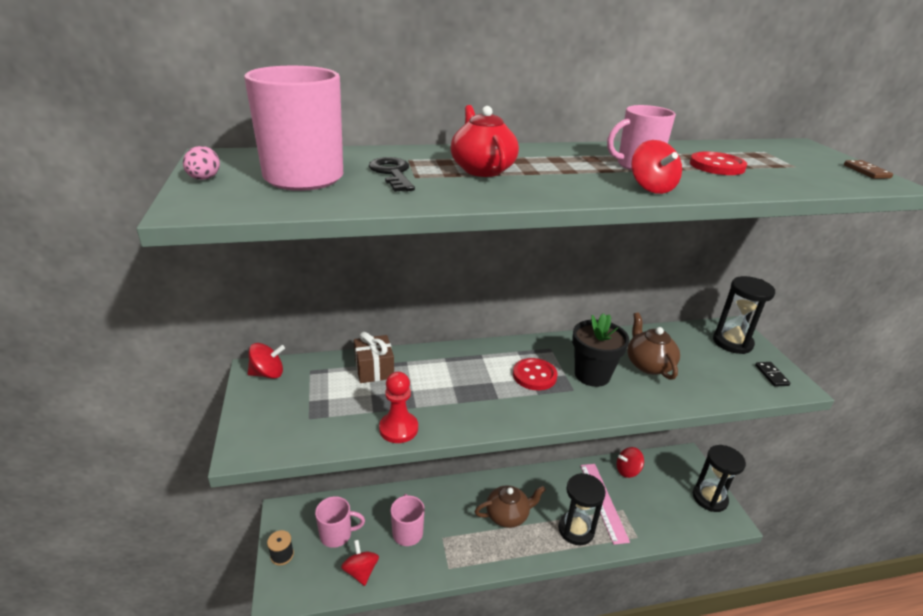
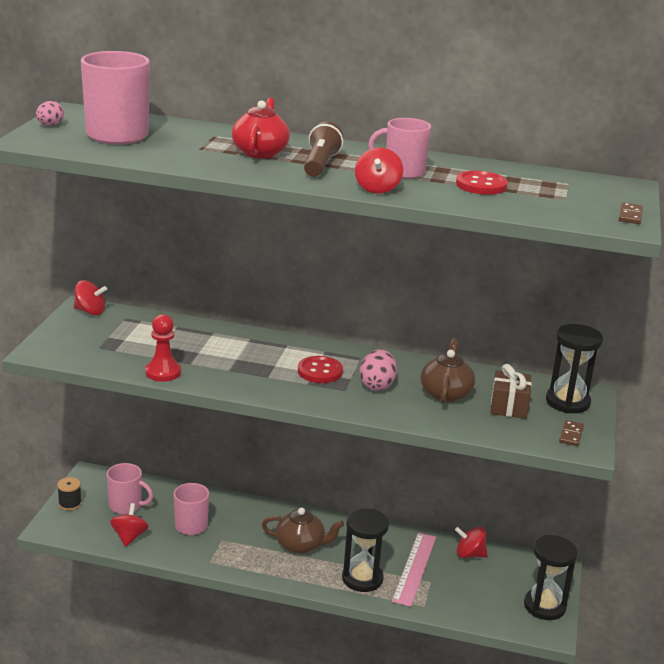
camera: 25 degrees right, 5 degrees down
brown gift [354,332,394,383] -> brown gift moved to [491,364,532,419]
black key [369,157,415,192] -> none
black flower pot [572,313,629,387] -> pink egg [359,349,397,391]
black domino [755,362,791,387] -> brown domino [559,420,584,446]
none -> brown flashlight [304,122,344,177]

